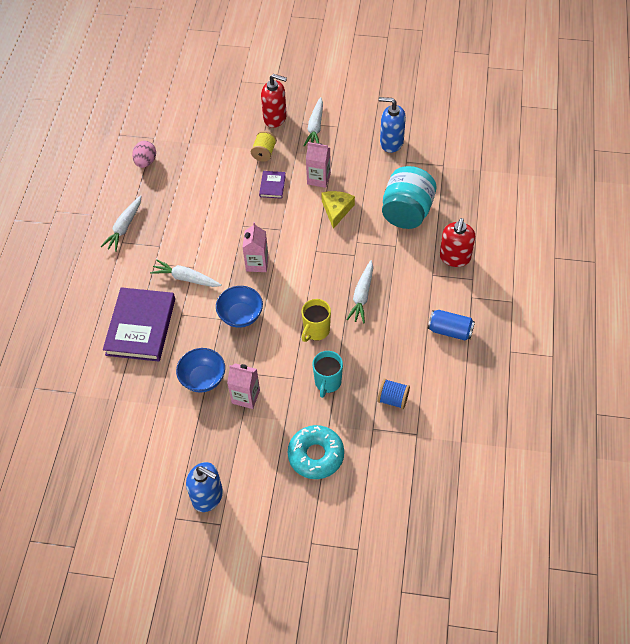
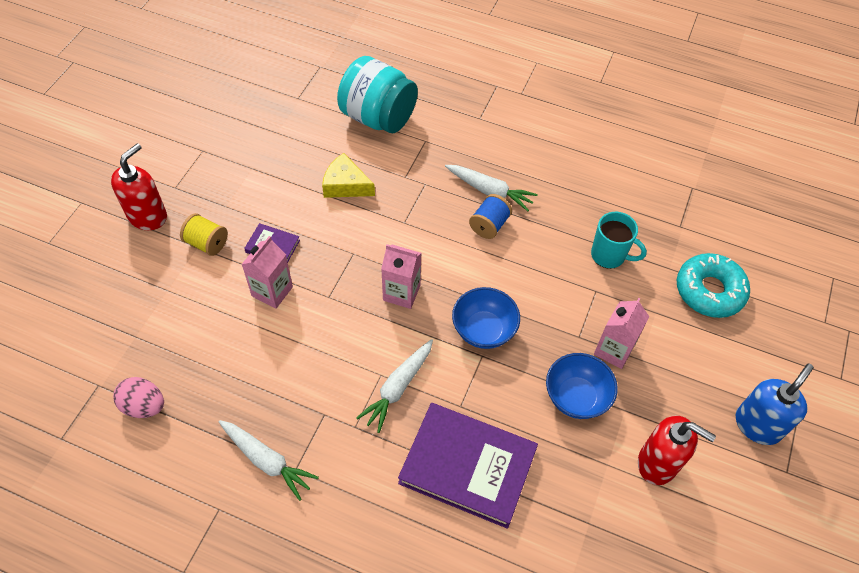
camera: 80 degrees left, 0 degrees up
yellow mug [302,299,331,342] -> none
white carrot [303,97,323,146] -> none
pink carton [306,142,331,188] -> pink carton moved to [241,236,293,309]
blue spool [377,379,410,409] -> blue spool moved to [469,194,512,239]
blue soap dispenser [379,97,406,153] -> none
blue can [428,310,475,341] -> none
red soap dispenser [440,218,475,267] -> red soap dispenser moved to [638,415,716,485]

